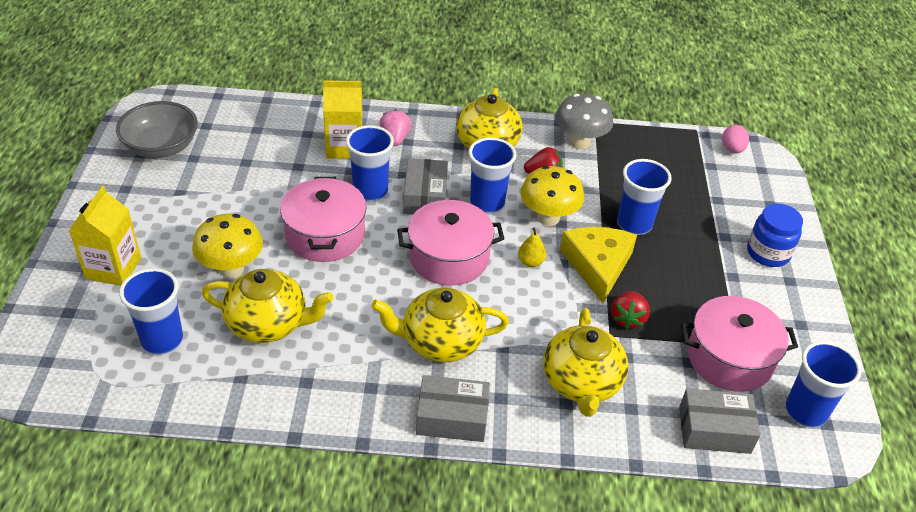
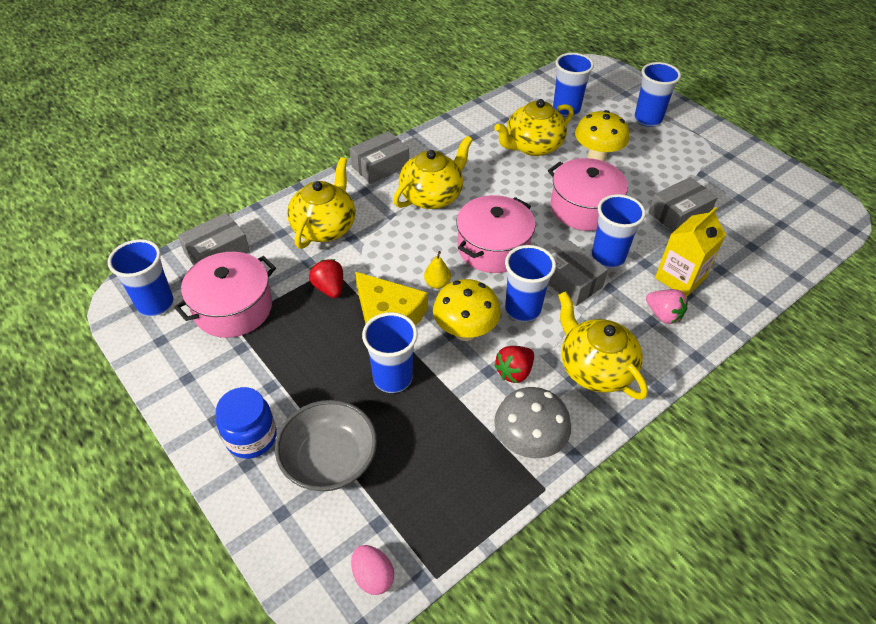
camera: 140 degrees right, 5 degrees up
yellow carton [69,186,141,286] -> blue cup [634,62,681,127]
grey bowl [116,101,198,158] -> grey bowl moved to [275,400,377,491]
yellow teapot [543,308,628,417] -> yellow teapot turned 60 degrees clockwise [287,157,356,249]
none -> grey box [649,177,718,232]

